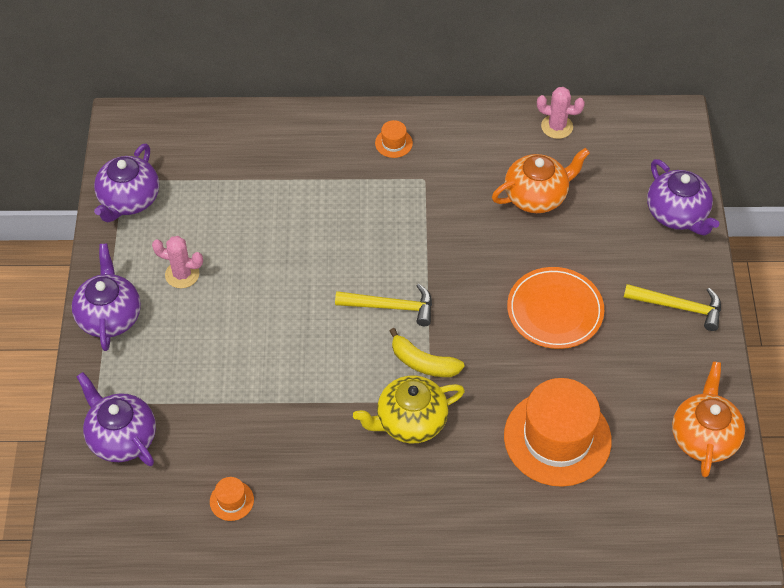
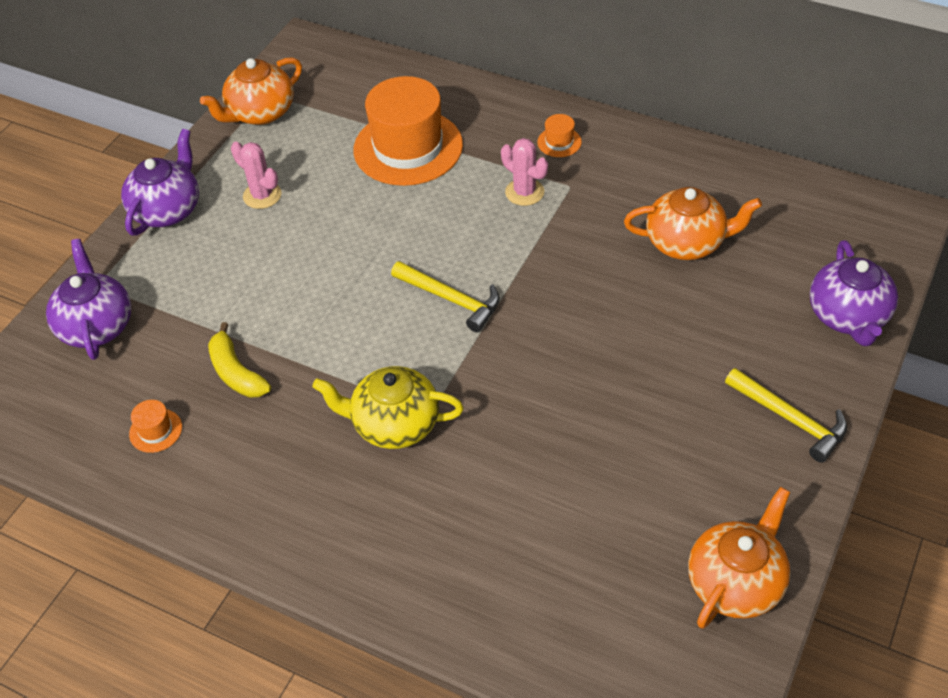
camera: 30 degrees right, 5 degrees down
purple teapot [94,144,159,222] -> orange teapot [200,57,302,125]
yellow banana [390,328,465,377] -> yellow banana moved to [208,322,271,398]
orange hat [504,378,612,487] -> orange hat moved to [353,76,463,186]
orange plate [507,267,604,349] -> none
pink cactus [537,87,585,139] -> pink cactus moved to [501,138,548,206]

